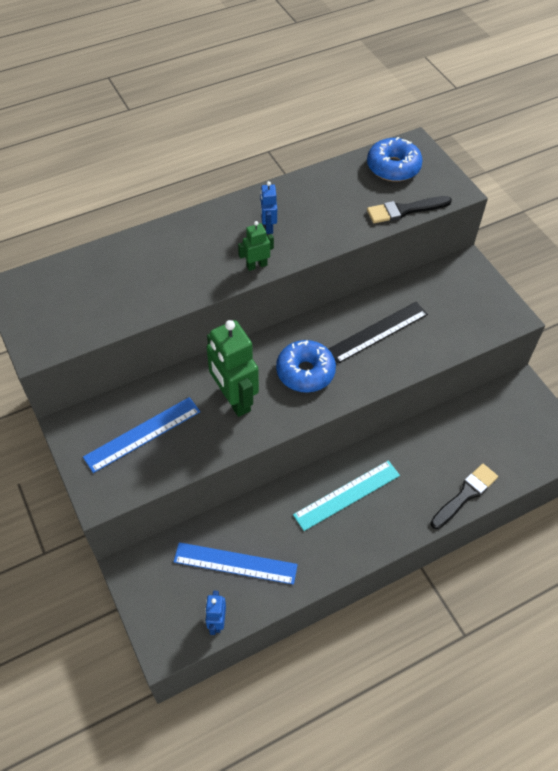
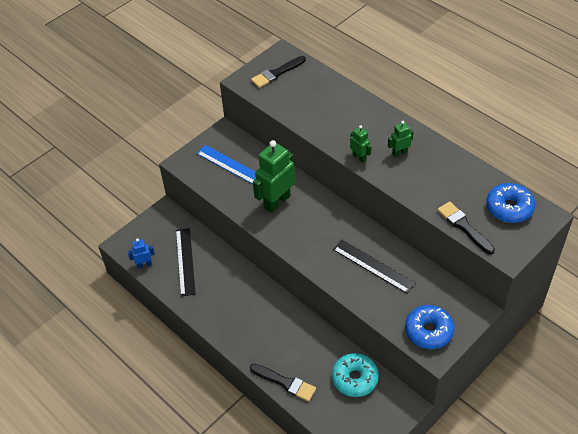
camera: 75 degrees right, 5 degrees down
blue ruler [174,542,298,585] -> black ruler [176,228,196,296]
blue robot [260,181,277,234] -> green robot [388,121,414,157]
blue donut [276,340,336,393] -> blue donut moved to [405,305,454,349]
turquoise ruler [293,460,400,531] -> none
none -> black brush [251,56,306,88]
none -> turquoise donut [332,353,379,397]

